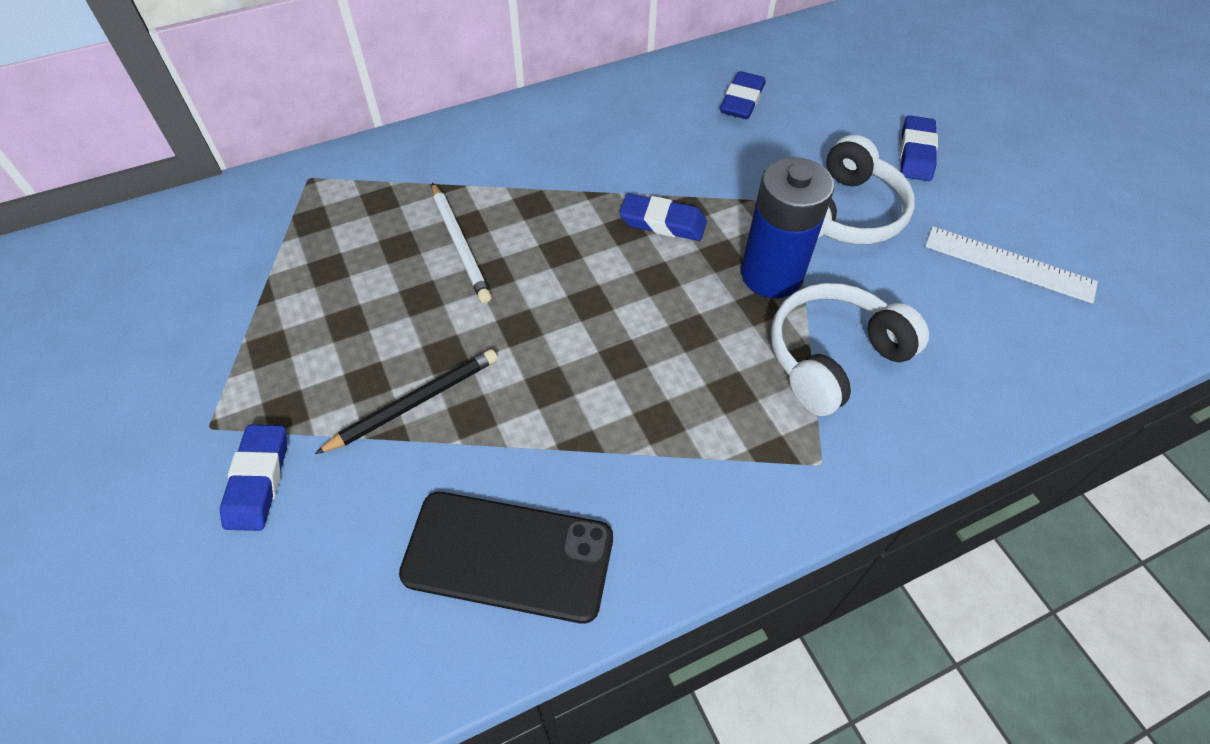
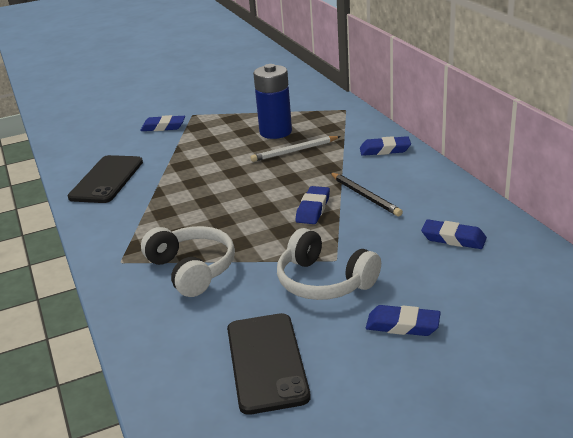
camera: 95 degrees right, 25 degrees down
black pencil [315,349,498,454] -> black pencil moved to [331,173,403,216]
blue battery [741,157,834,298] -> blue battery moved to [253,64,292,139]
white ruler [925,227,1098,304] -> black phone [227,313,311,415]
none -> blue eraser [360,136,411,156]

